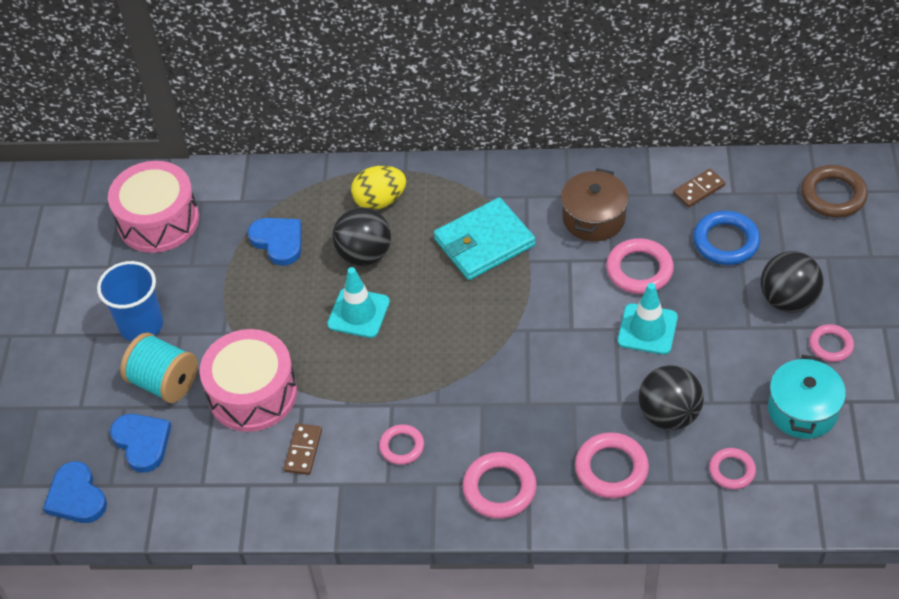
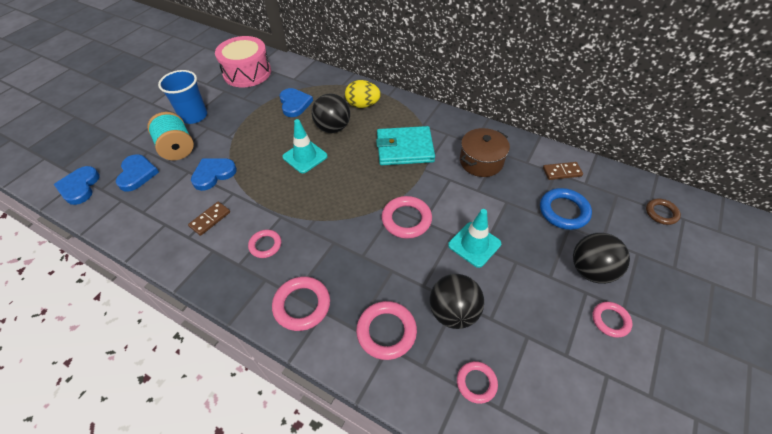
camera: 25 degrees right, 0 degrees up
pink drum [200,329,297,432] -> blue heart [191,158,237,191]
pink ring [606,238,674,294] -> pink ring moved to [382,196,432,239]
turquoise pot [768,355,846,439] -> none
brown ring [801,165,868,218] -> brown ring [646,199,681,225], size x0.63

